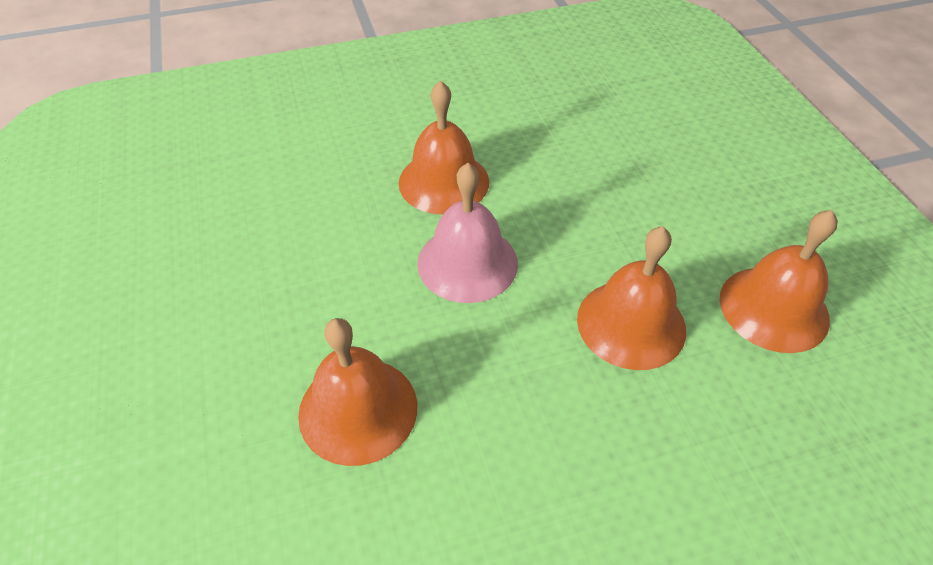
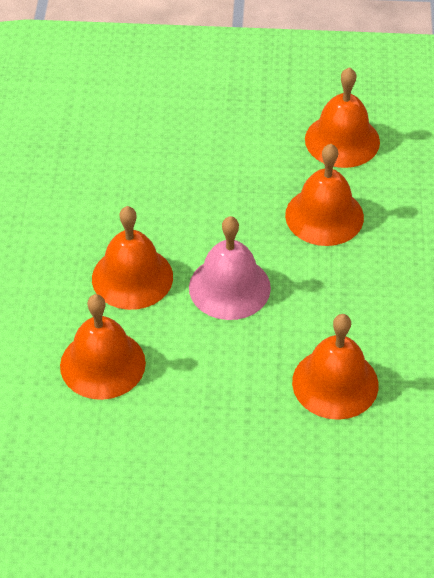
camera: 70 degrees left, 0 degrees up
none -> orange bell [60,294,146,400]

